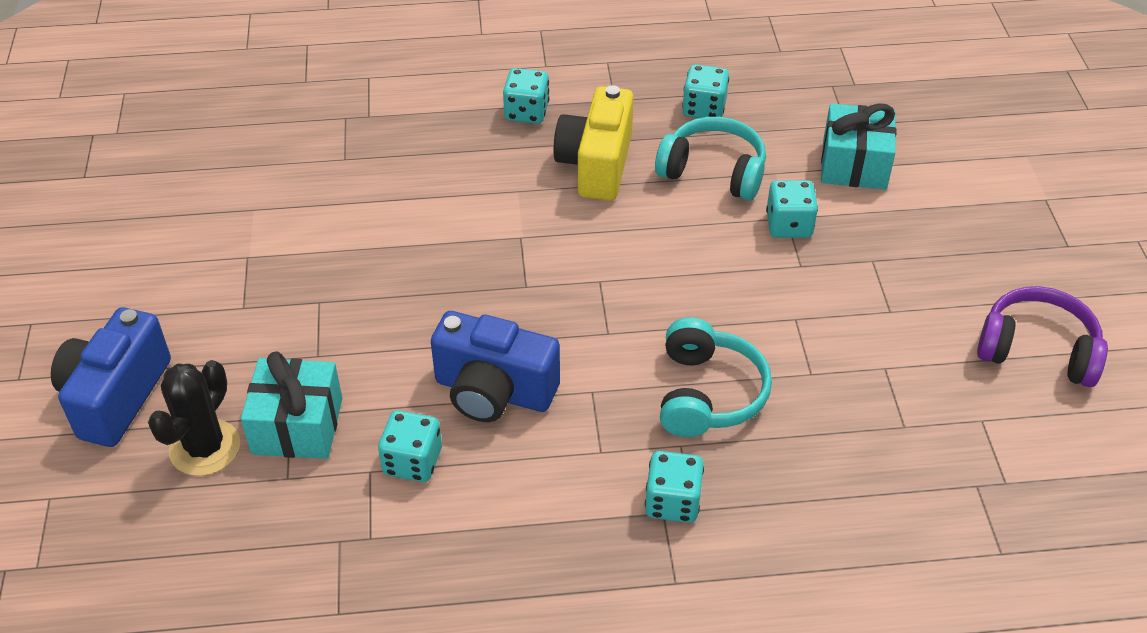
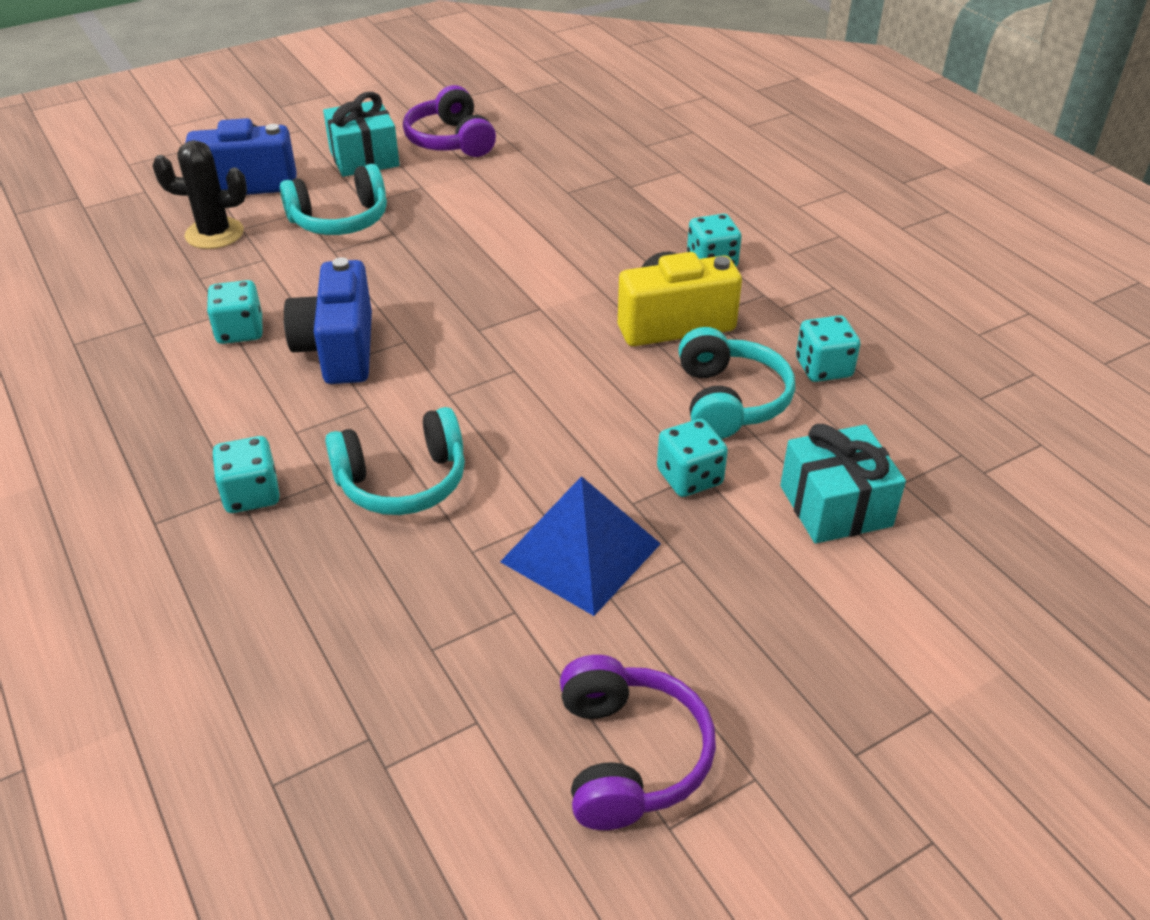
camera: 65 degrees right, 5 degrees down
turquoise gift [241,351,342,459] -> turquoise gift moved to [323,92,400,177]
none -> turquoise headphones [280,164,387,235]
none -> purple headphones [403,85,496,157]
none -> blue pyramid [500,476,661,616]

